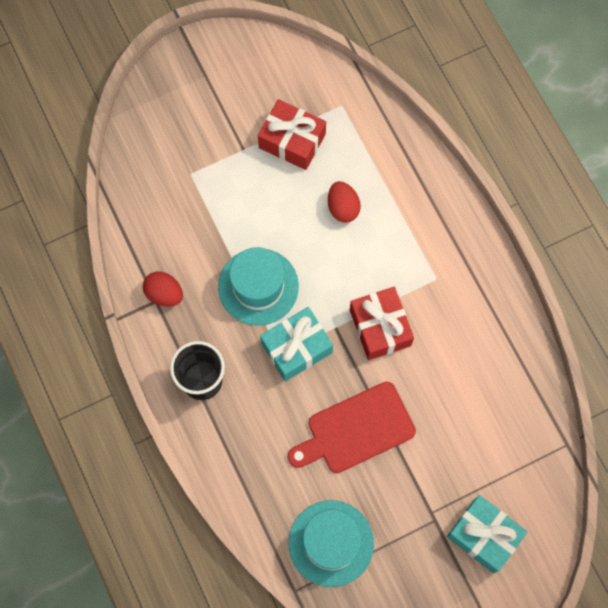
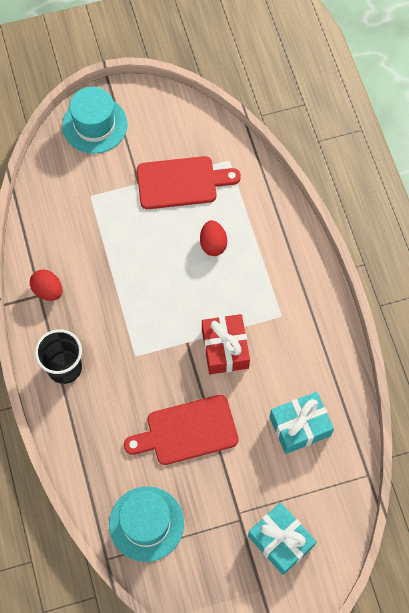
camera: 10 degrees right, 5 degrees down
turquoise hat [218,247,299,325] -> turquoise hat moved to [62,87,128,154]
red gift [258,99,326,170] -> red cutting board [137,156,241,209]
turquoise gift [260,307,333,381] -> turquoise gift moved to [269,392,334,454]

